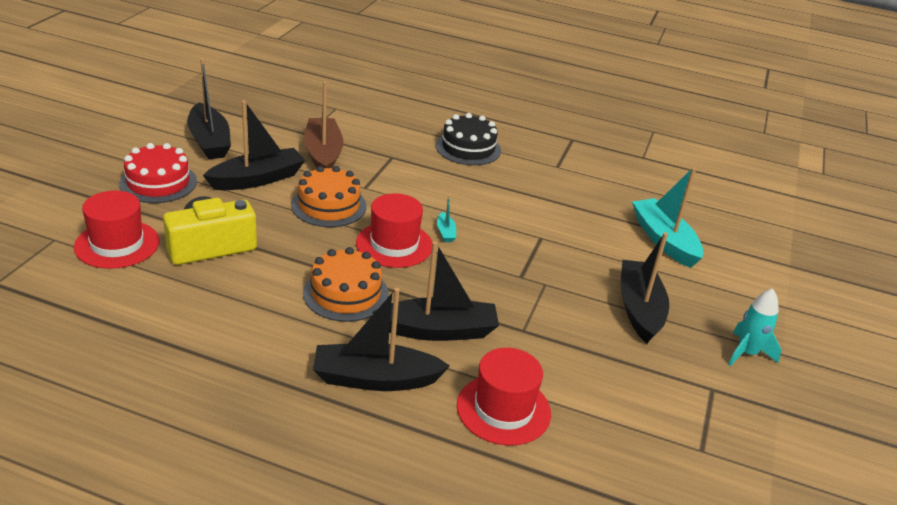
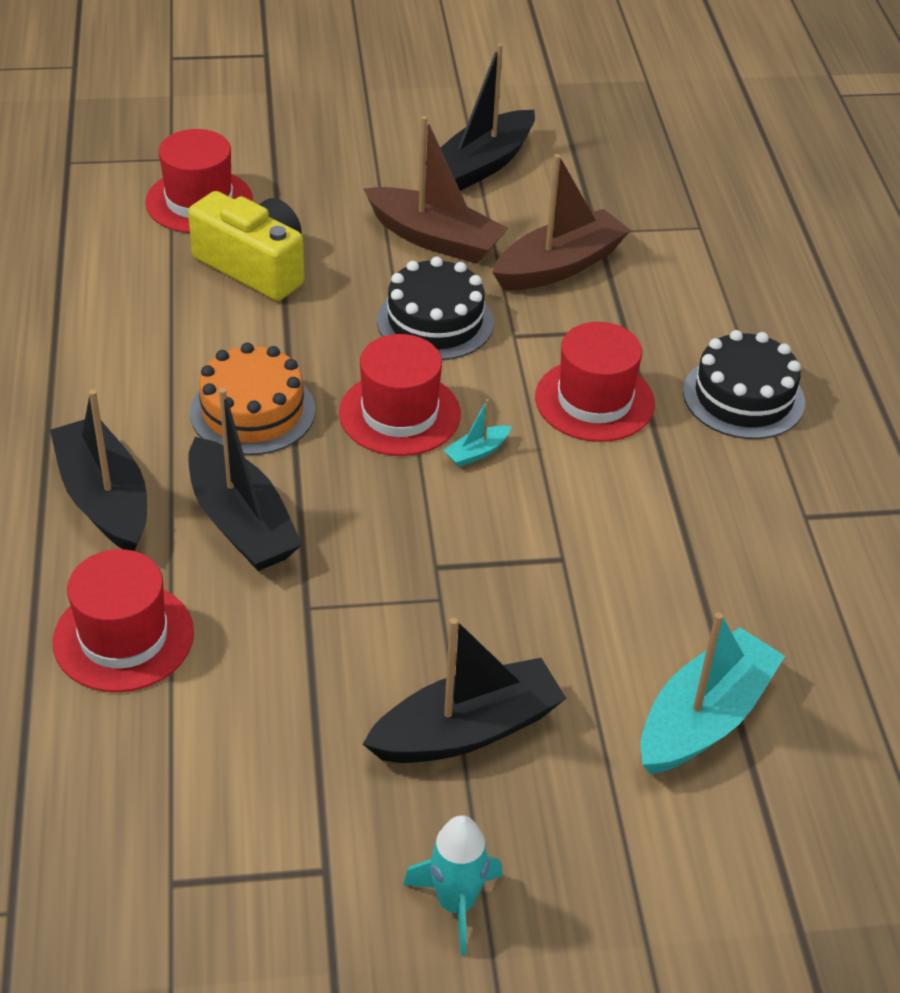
camera: 65 degrees right, 10 degrees up
red cake [119,143,197,203] -> none
black boat [203,100,305,190] -> brown boat [363,116,508,264]
orange cake [291,166,367,227] -> black cake [377,256,494,360]
none -> red hat [535,322,655,442]

